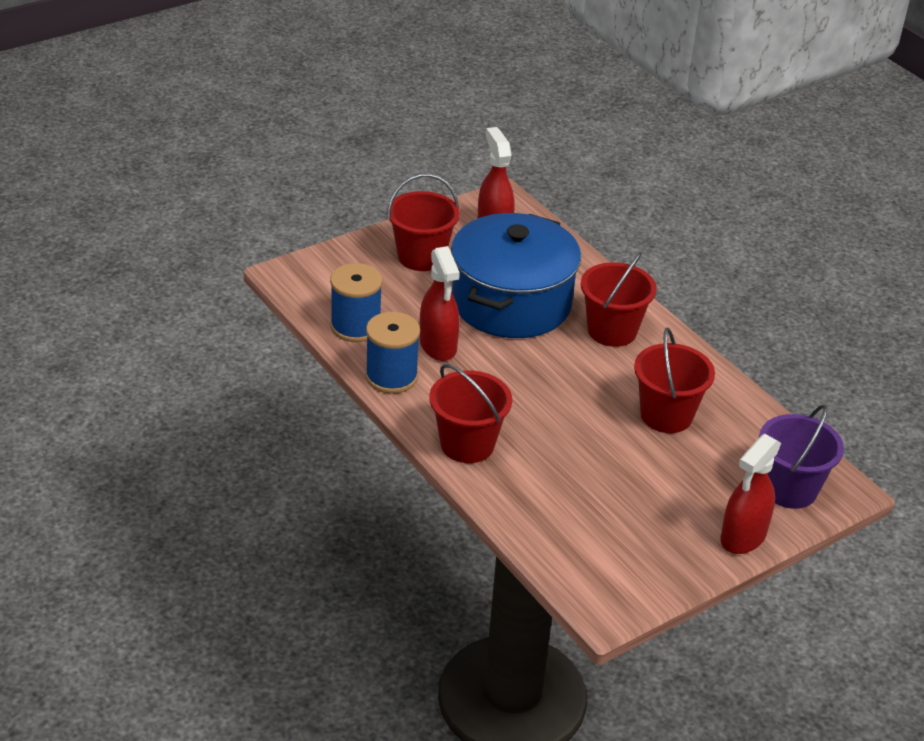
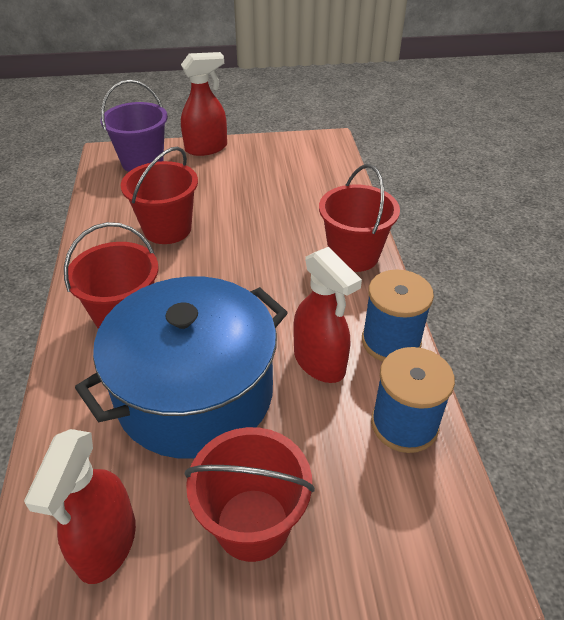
camera: 150 degrees left, 5 degrees up
red spray bottle [420,246,460,361] -> red spray bottle turned 135 degrees clockwise [293,247,362,383]

